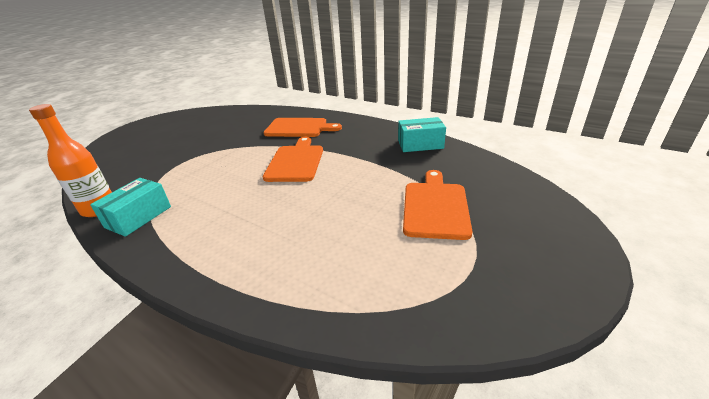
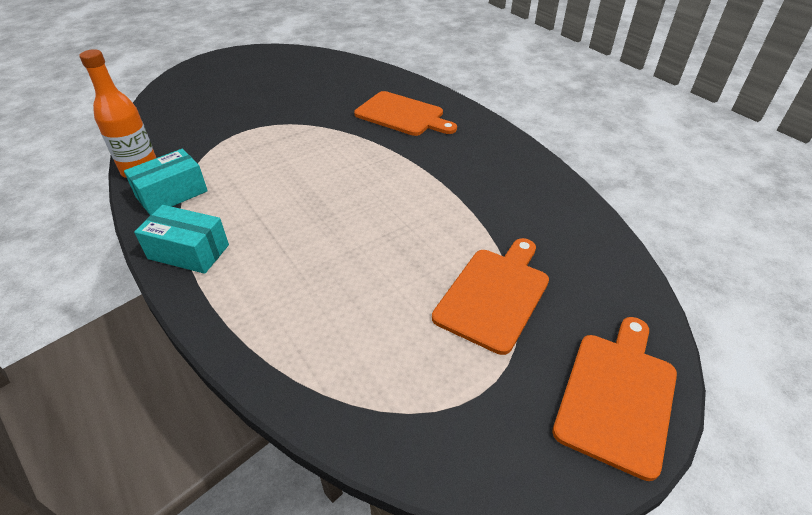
camera: 20 degrees right, 10 degrees up
orange cutting board [263,137,323,182] -> orange cutting board moved to [552,317,677,481]
turquoise box [398,117,446,152] -> turquoise box moved to [134,205,229,274]

